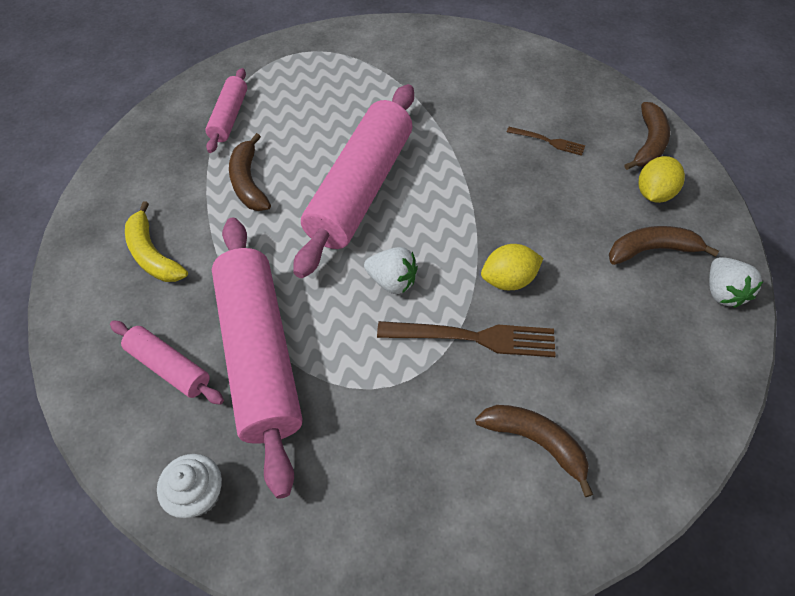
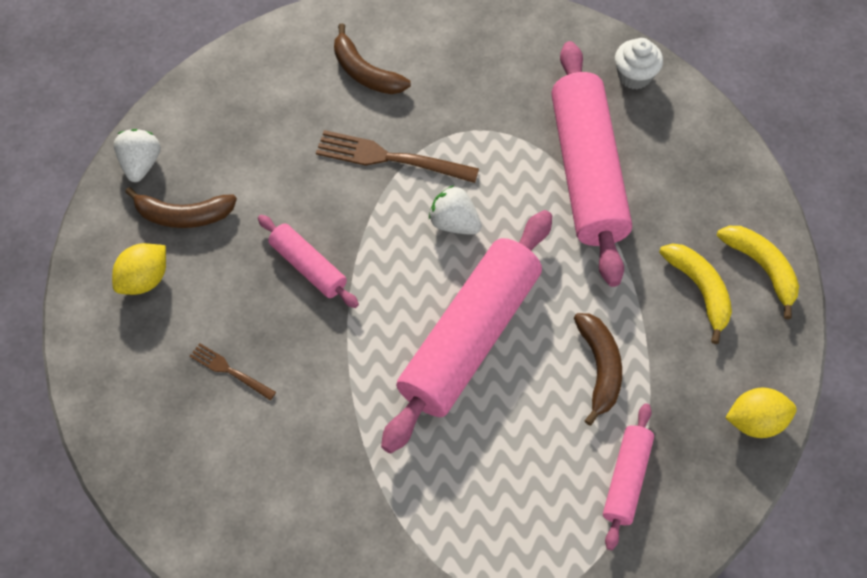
camera: 170 degrees left, 5 degrees up
pink rolling pin [110,320,224,405] -> pink rolling pin moved to [258,215,359,308]
yellow lemon [481,244,543,290] -> yellow lemon moved to [725,388,797,438]
brown banana [624,102,670,170] -> none
none -> yellow banana [717,226,799,319]

